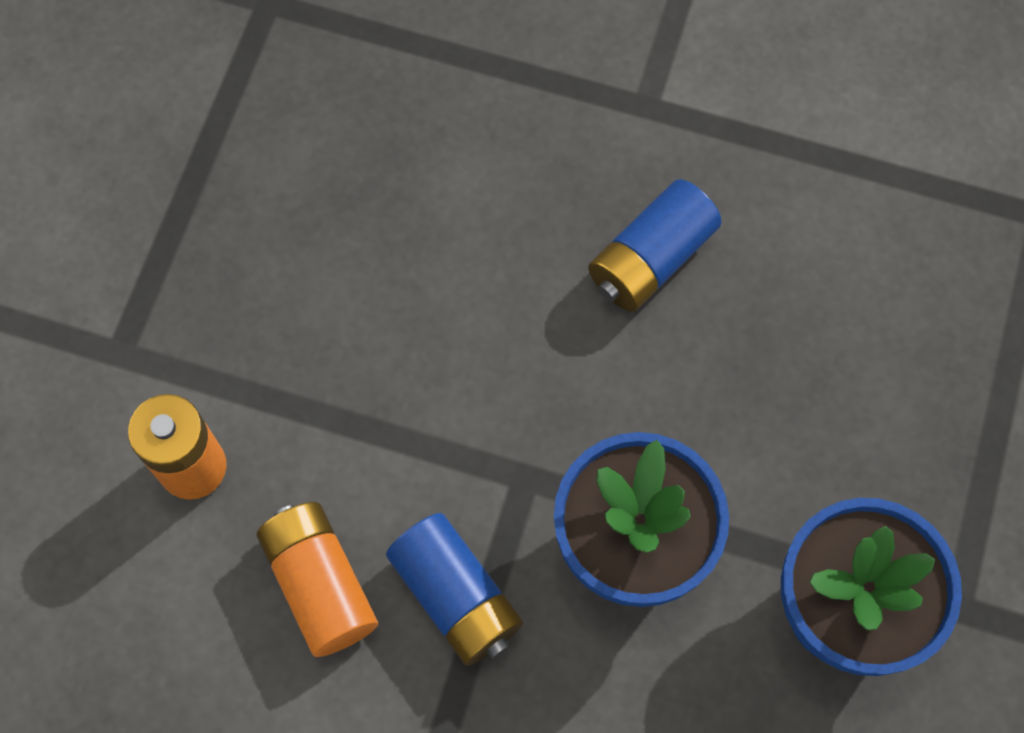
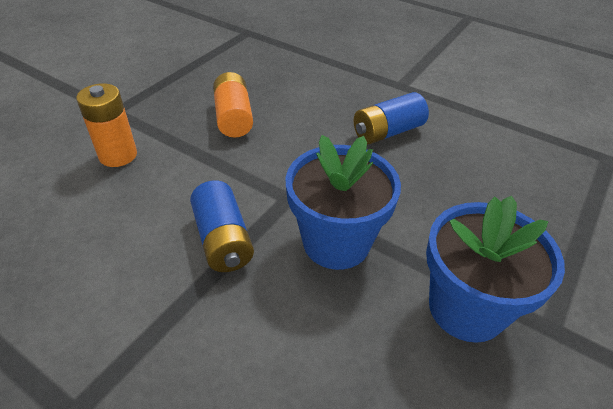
camera: 15 degrees right, 25 degrees down
orange battery [257,502,378,657] -> orange battery moved to [213,72,253,138]

